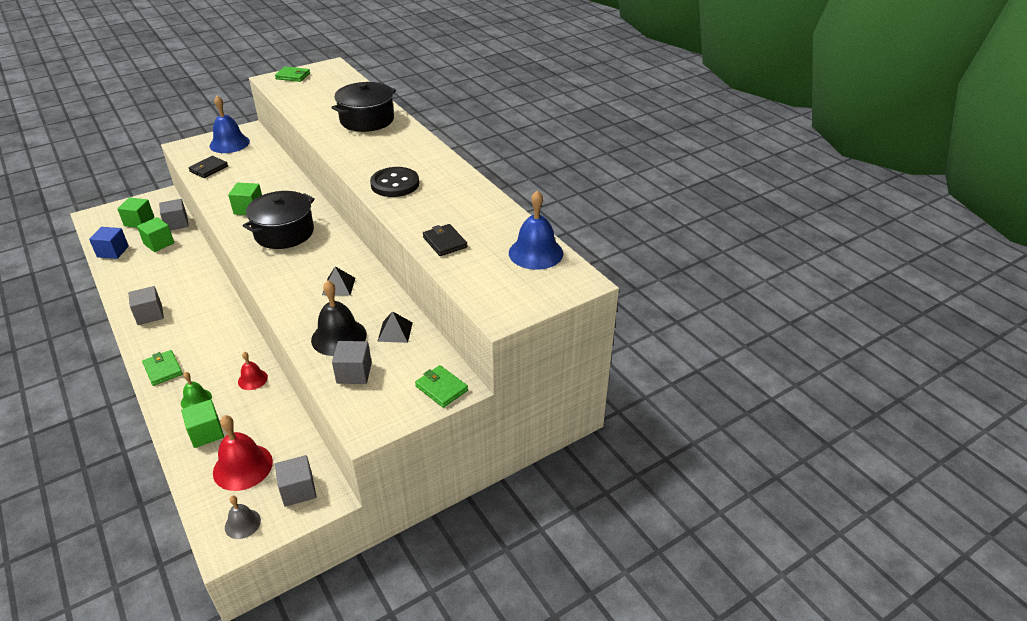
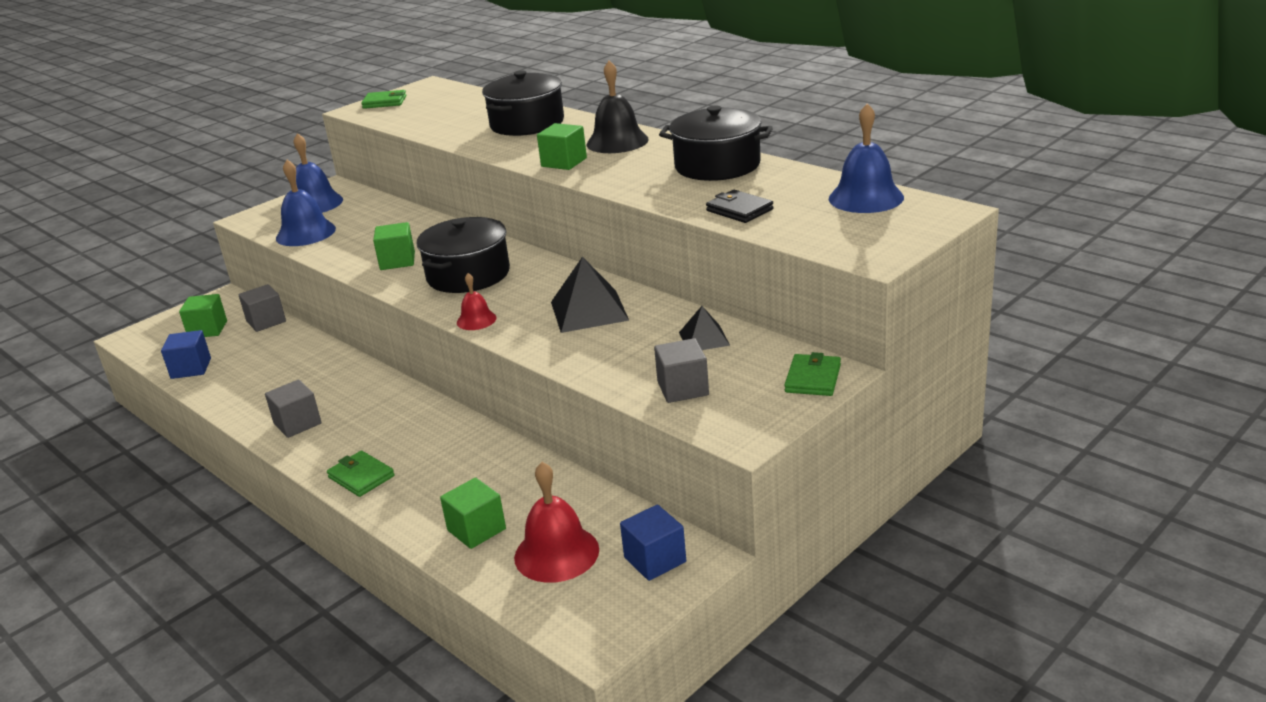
camera: 10 degrees left, 10 degrees down
green cube [137,217,174,252] -> green cube moved to [537,123,587,170]
green bell [181,372,212,408] -> none
black wallet [188,156,228,178] -> blue bell [276,160,336,246]
grey bell [225,496,261,539] -> none
red bell [238,352,268,390] -> red bell moved to [457,273,497,330]
grey cube [275,455,317,507] -> blue cube [620,504,686,581]
black bell [311,280,367,356] -> black bell moved to [586,60,649,153]
black pyramid [322,266,355,295] -> black pyramid [551,257,629,333], size x1.70
black button [370,167,419,197] -> none
green wallet [415,365,468,408] -> green wallet turned 75 degrees clockwise [785,352,841,396]
none -> black pot [659,105,773,181]

